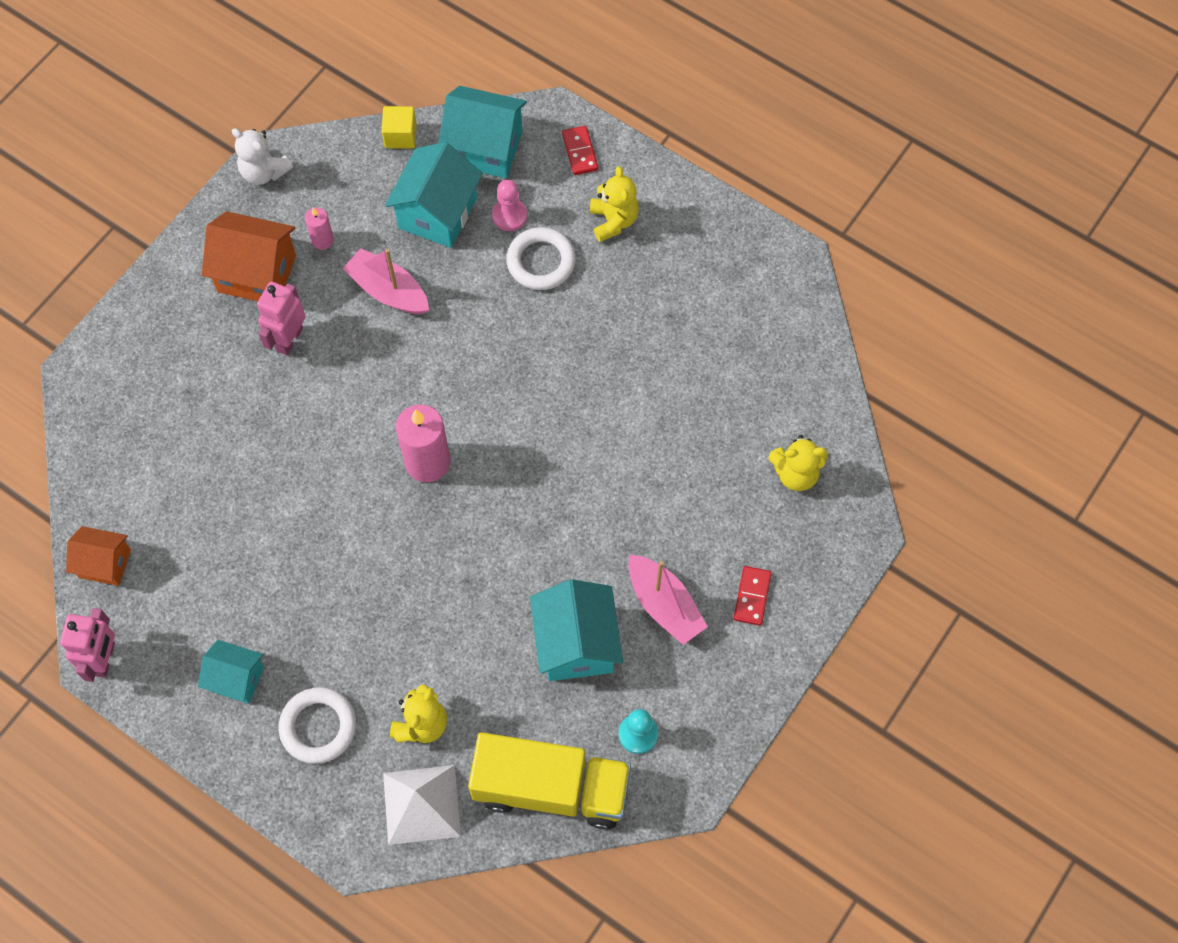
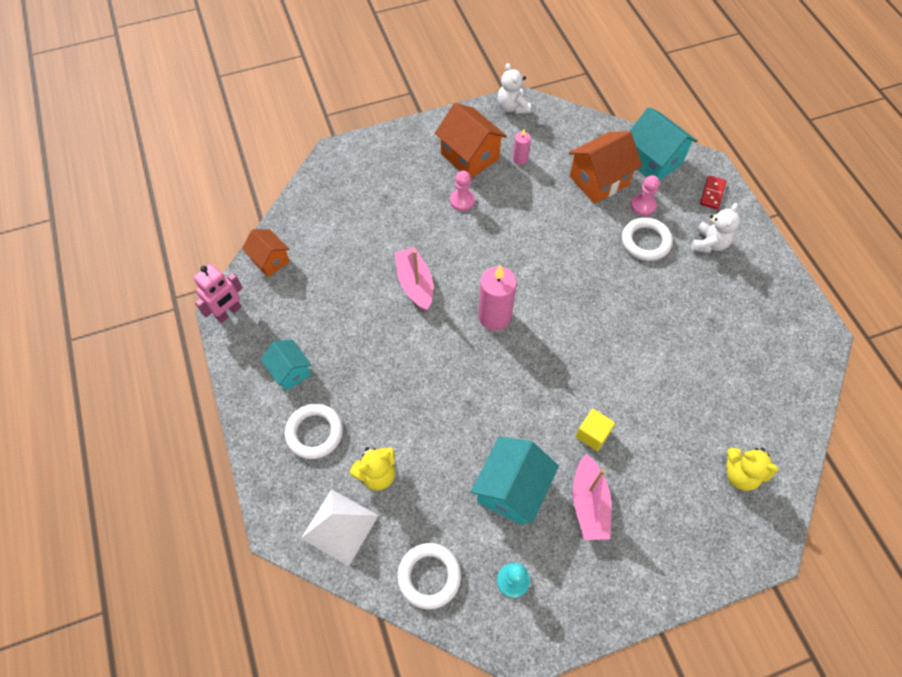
camera: 35 degrees right, 5 degrees down
pink robot [257,281,306,356] -> pink pawn [450,171,475,211]
pink boat [343,248,429,314] -> pink boat moved to [395,247,433,311]
yellow cube [382,106,417,149] -> yellow cube moved to [575,409,615,451]
turquoise house [385,142,483,248] -> orange house [569,131,642,204]
yellow truck [468,732,631,830] -> white ring [397,543,461,609]
yellow teddy bear [590,166,639,242] -> white teddy bear [691,203,740,253]
red domino [734,566,772,626] -> none

